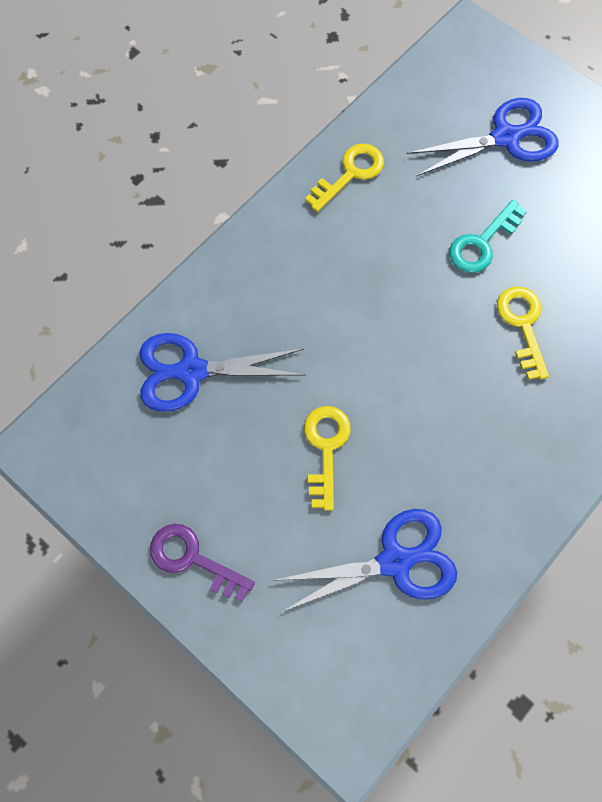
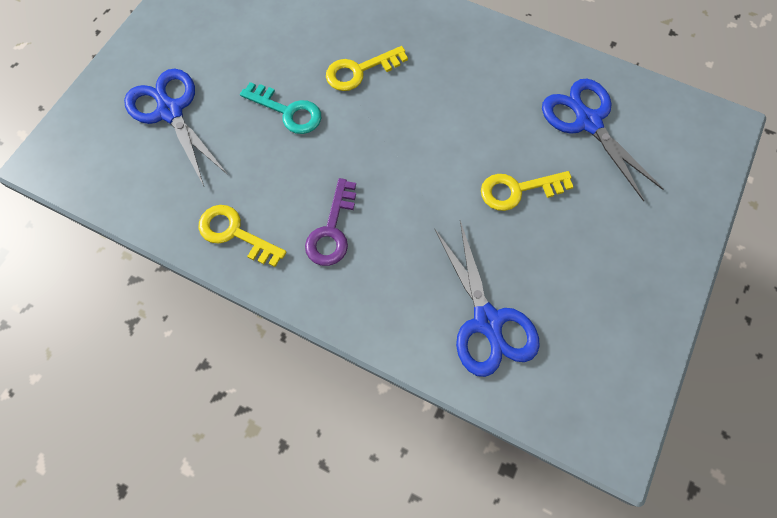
camera: 105 degrees left, 0 degrees up
purple key [150,524,255,601] -> purple key moved to [305,178,356,266]

